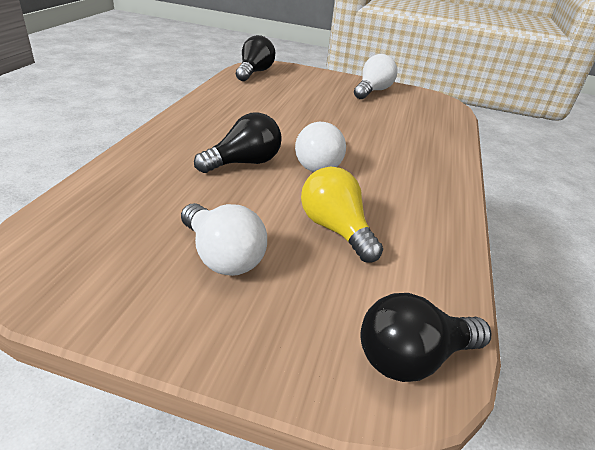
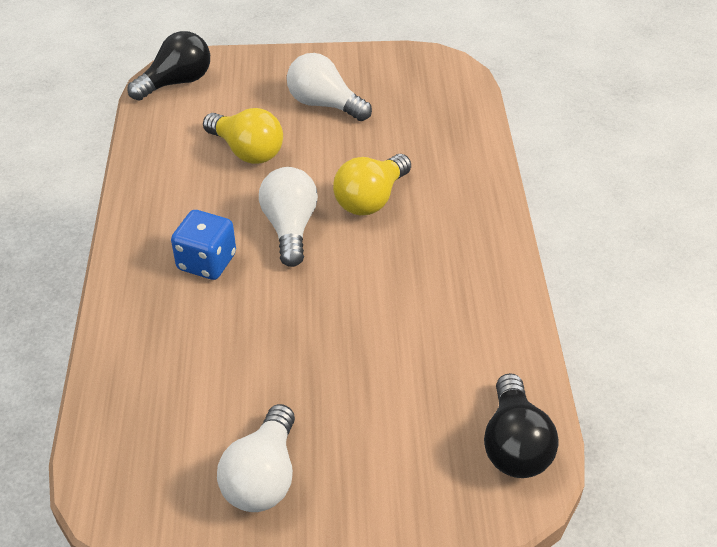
camera: 165 degrees right, 10 degrees up
black light bulb [194,112,282,173] -> yellow light bulb [333,154,411,215]
none -> blue dice [171,210,236,280]

